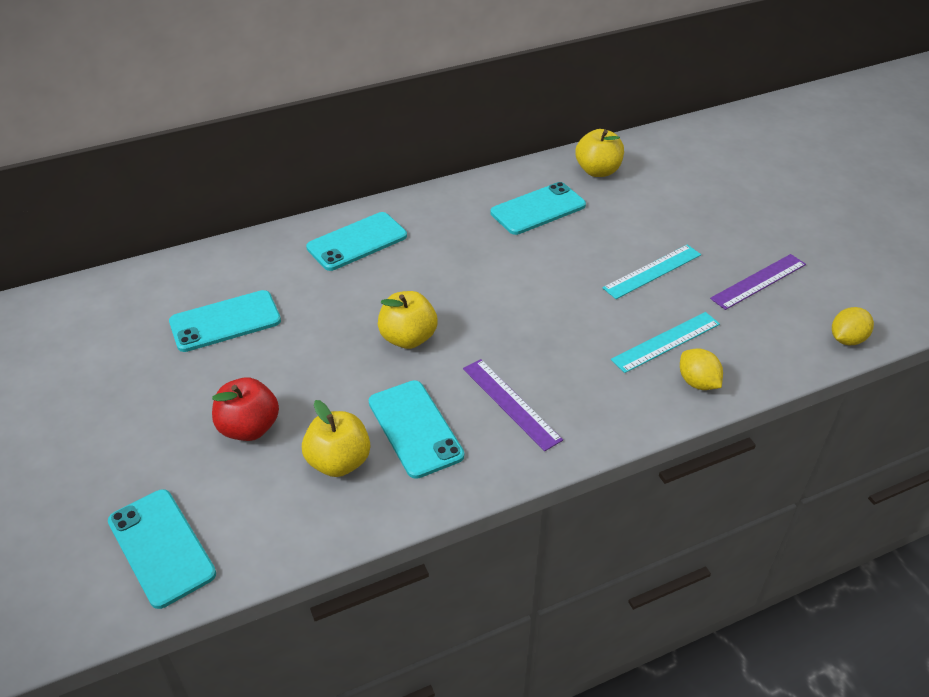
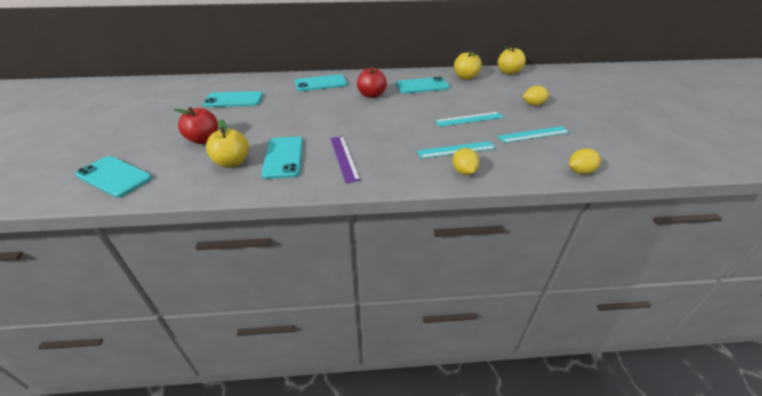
camera: 20 degrees right, 5 degrees down
turquoise phone [108,489,216,609] -> turquoise phone turned 45 degrees counterclockwise [75,156,152,198]
yellow apple [378,291,437,349] -> yellow apple moved to [498,45,526,75]
purple ruler [710,254,806,310] -> turquoise ruler [497,126,570,143]
none -> red apple [357,66,387,98]
none -> yellow lemon [523,86,549,106]

